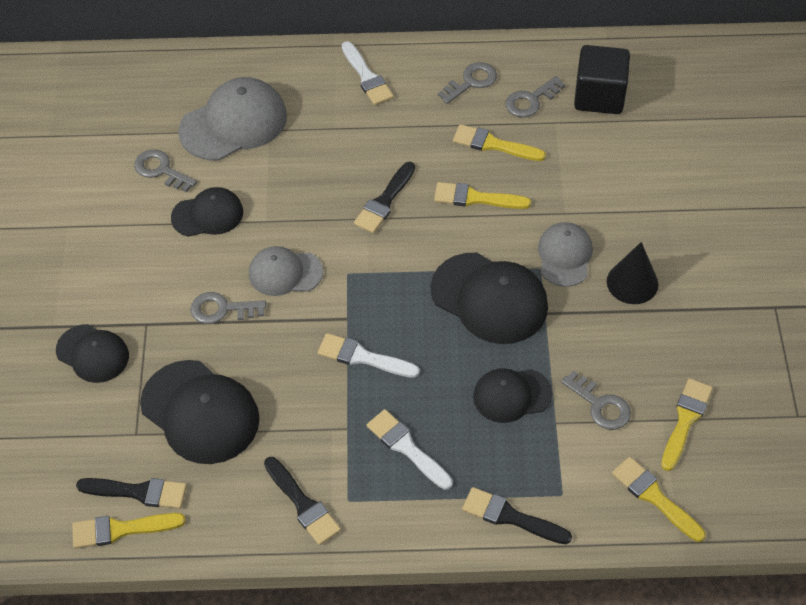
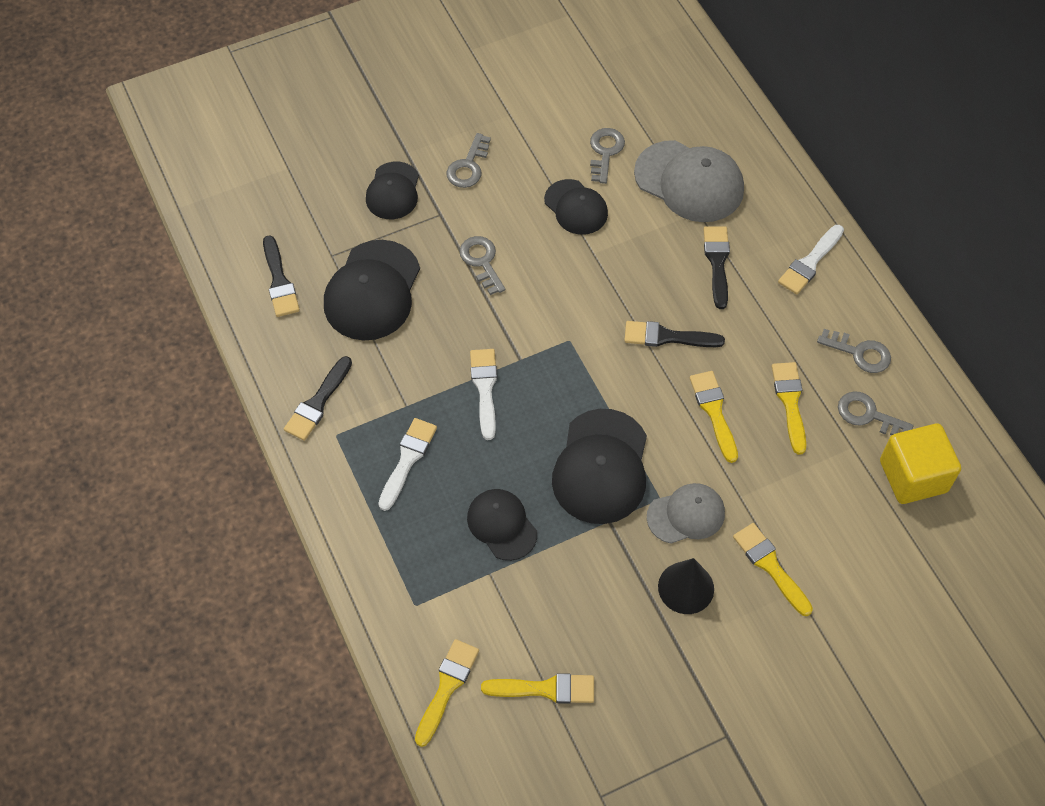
camera: 65 degrees right, 5 degrees up
yellow brush [72,513,186,548] -> yellow brush moved to [733,523,813,616]
grey cap [249,246,323,296] -> none
black brush [462,487,572,544] -> black brush moved to [703,226,730,309]
grey key [561,370,631,430] -> grey key moved to [447,133,491,188]
black cube [574,45,630,114] -> yellow cube [880,423,961,504]

